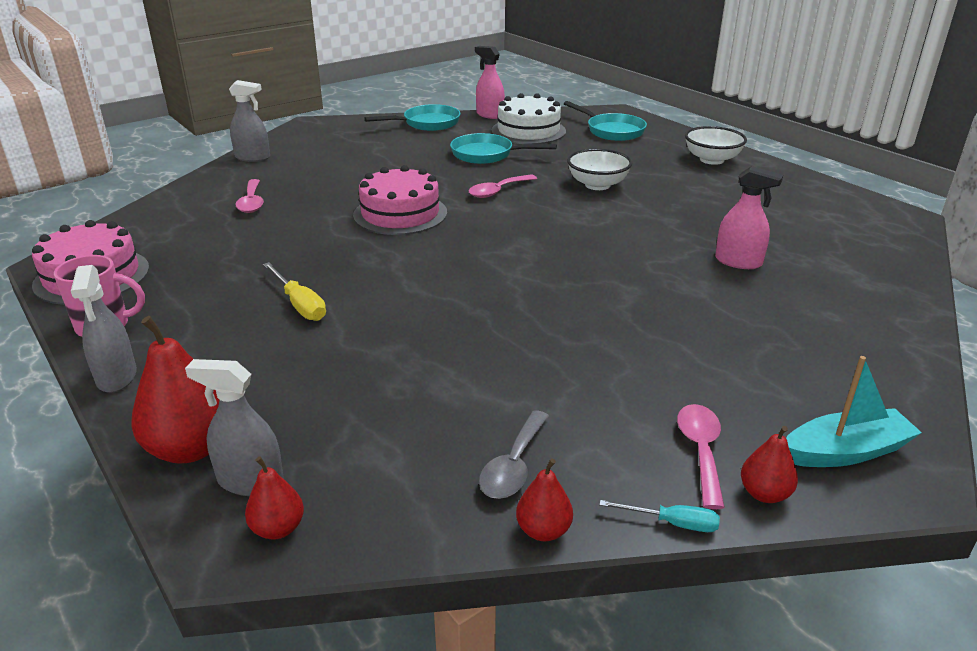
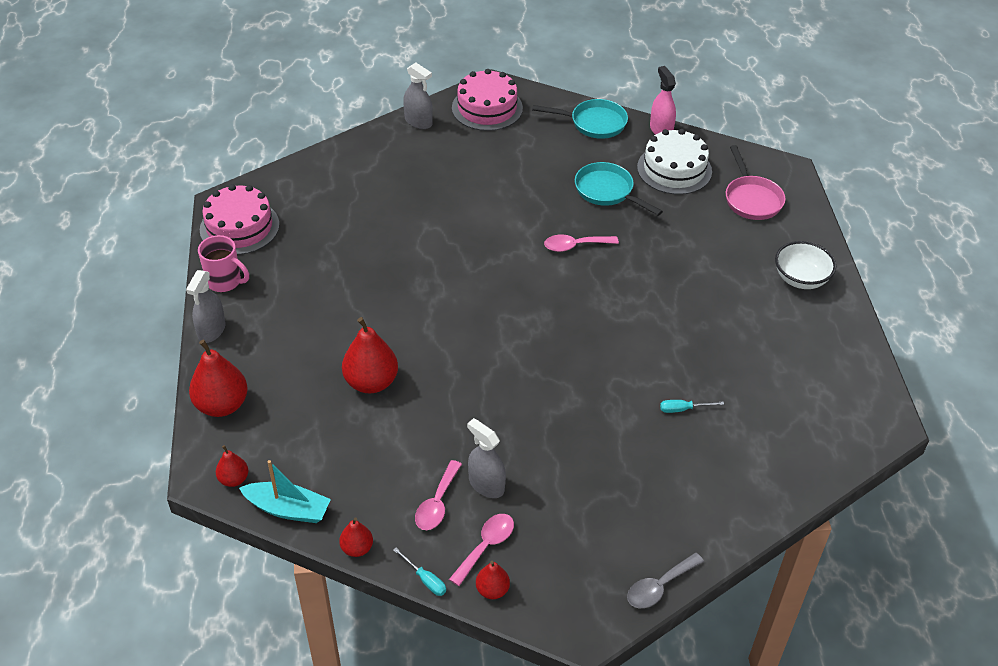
camera: 30 degrees right, 15 degrees up
grey spray bottle [185,359,284,496] -> grey spray bottle moved to [467,418,506,498]
pink spoon [235,179,264,213] -> pink spoon moved to [415,460,462,530]
yellow screwdriver [263,262,326,321] -> none
pink cake [353,165,447,235] -> pink cake moved to [452,69,523,131]
grey spoon [479,410,549,499] -> grey spoon moved to [627,553,704,608]
turquoise pan [564,101,647,141] -> pink pan [726,145,785,220]
white bowl [567,149,632,190] -> none
pink spray bottle [715,166,783,269] -> turquoise screwdriver [660,400,724,413]
turquoise boat [786,356,922,467] -> turquoise boat moved to [239,460,331,523]
none -> red pear [342,317,398,393]

